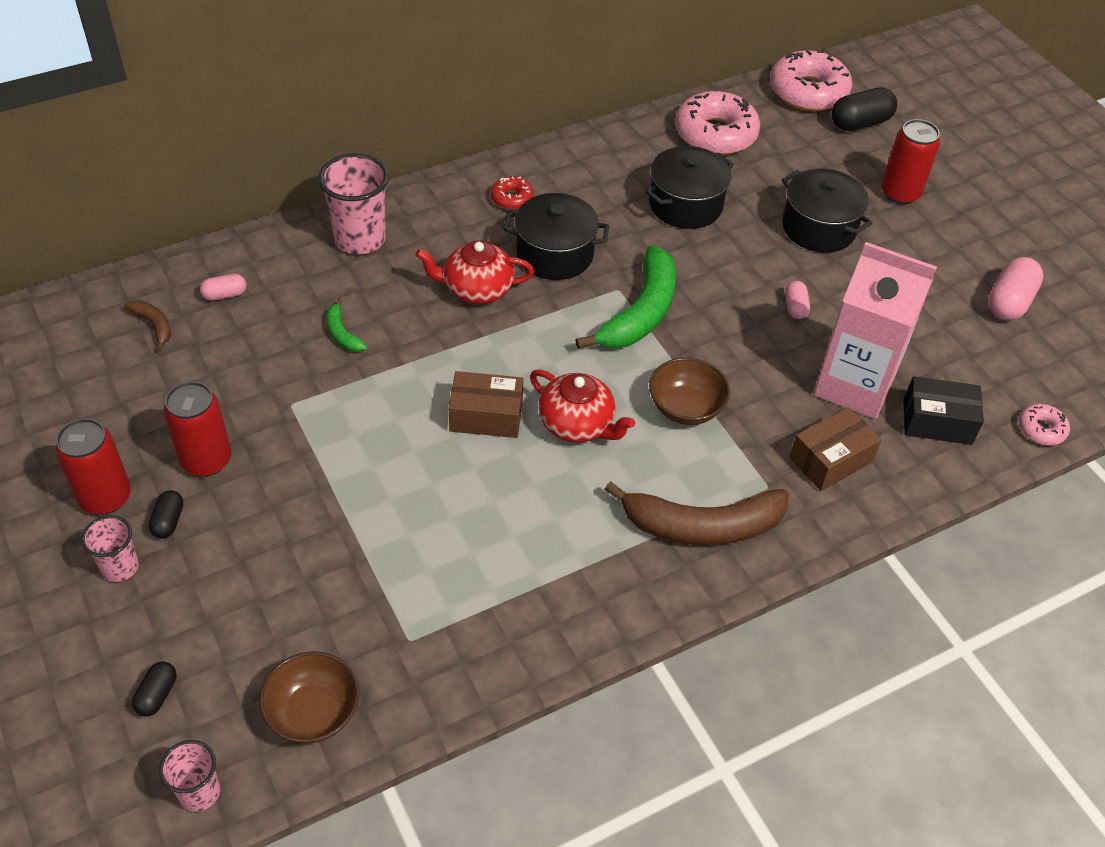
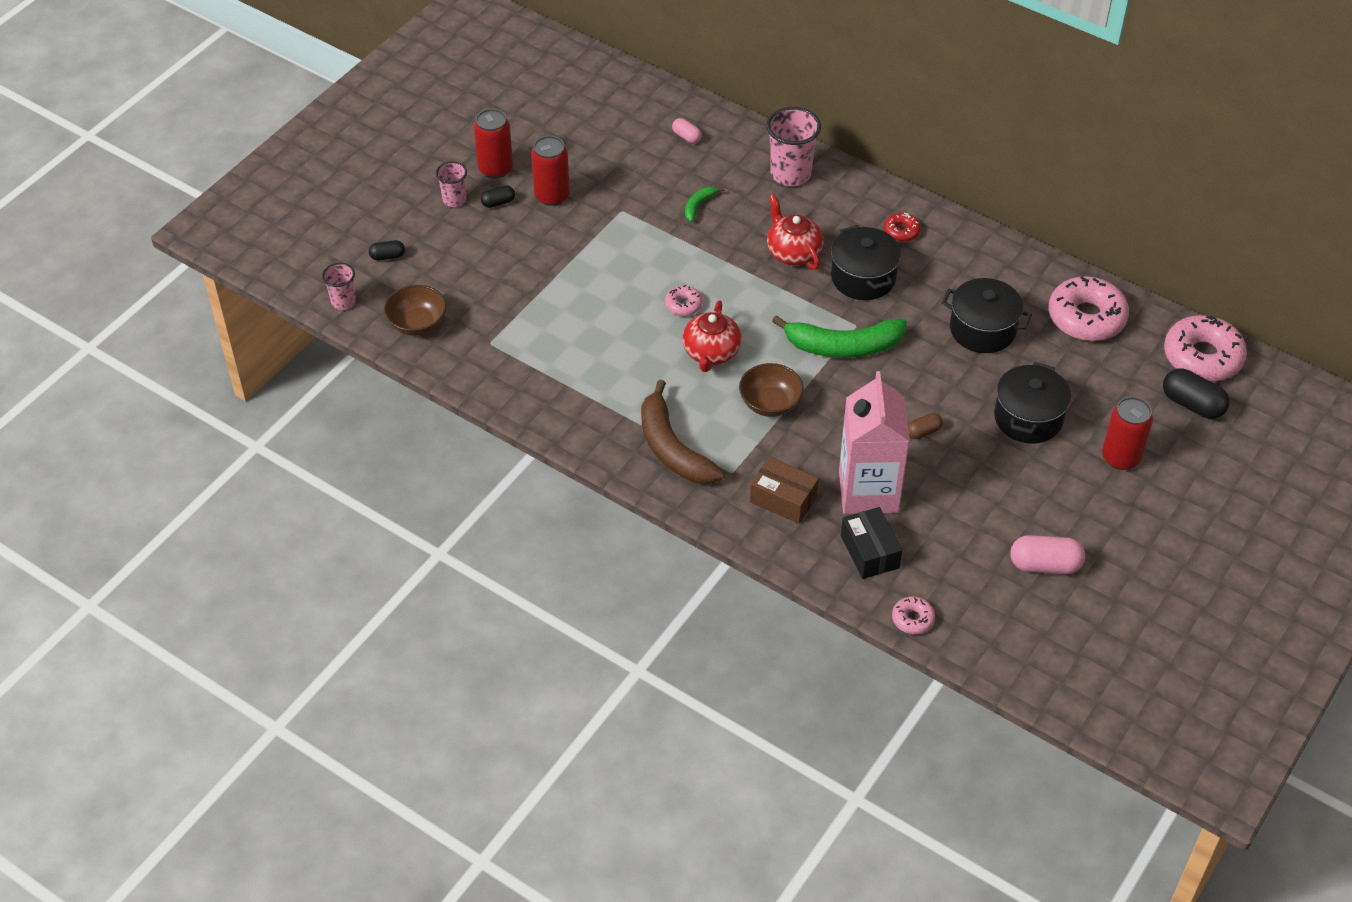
camera: 65 degrees right, 0 degrees up
brown banana [124,300,171,351] -> none
brown box [449,371,524,438] -> pink donut [665,285,702,316]
pink capsule [785,281,810,319] -> brown capsule [908,413,943,439]

